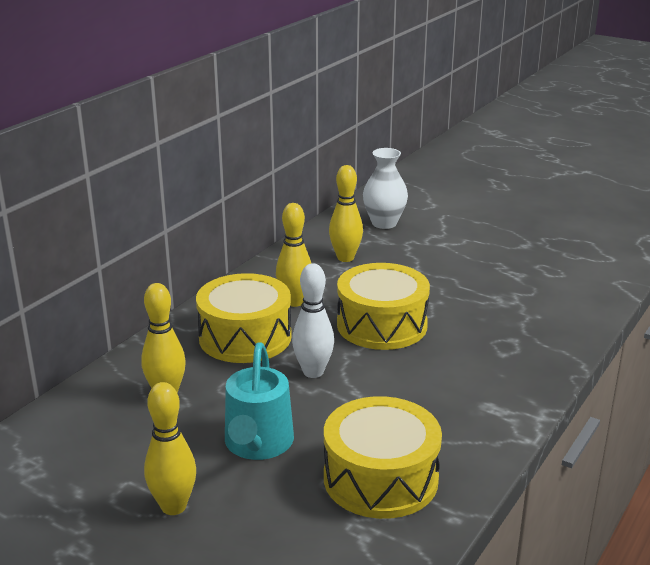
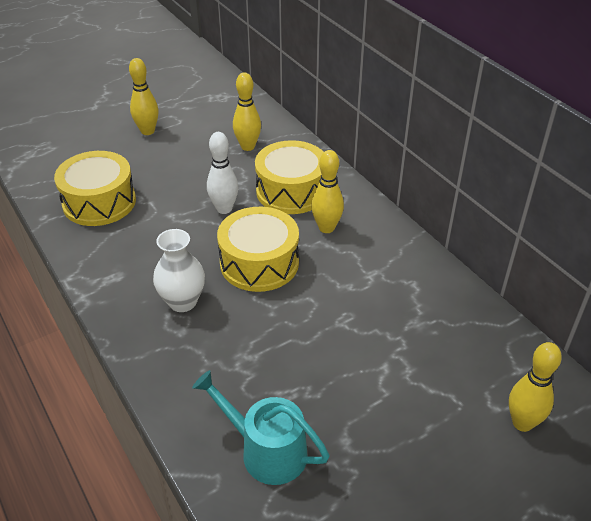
camera: 115 degrees right, 15 degrees up
turquoise watering can [225,342,294,460] -> turquoise watering can moved to [192,370,330,485]
yellow bowling pin [329,165,363,262] -> yellow bowling pin moved to [509,342,562,432]
white vase [363,148,408,229] -> white vase moved to [153,229,205,312]

